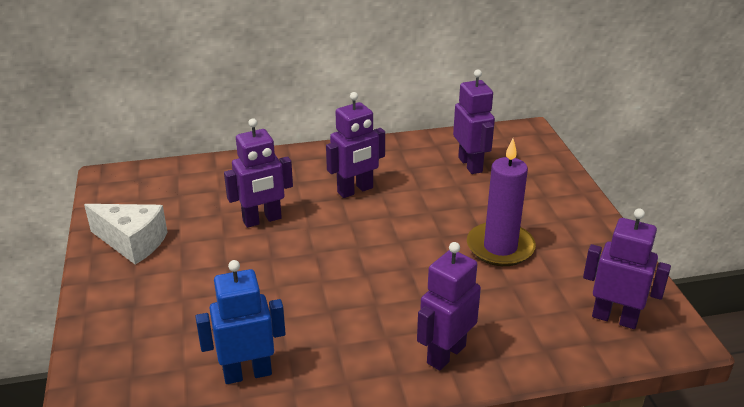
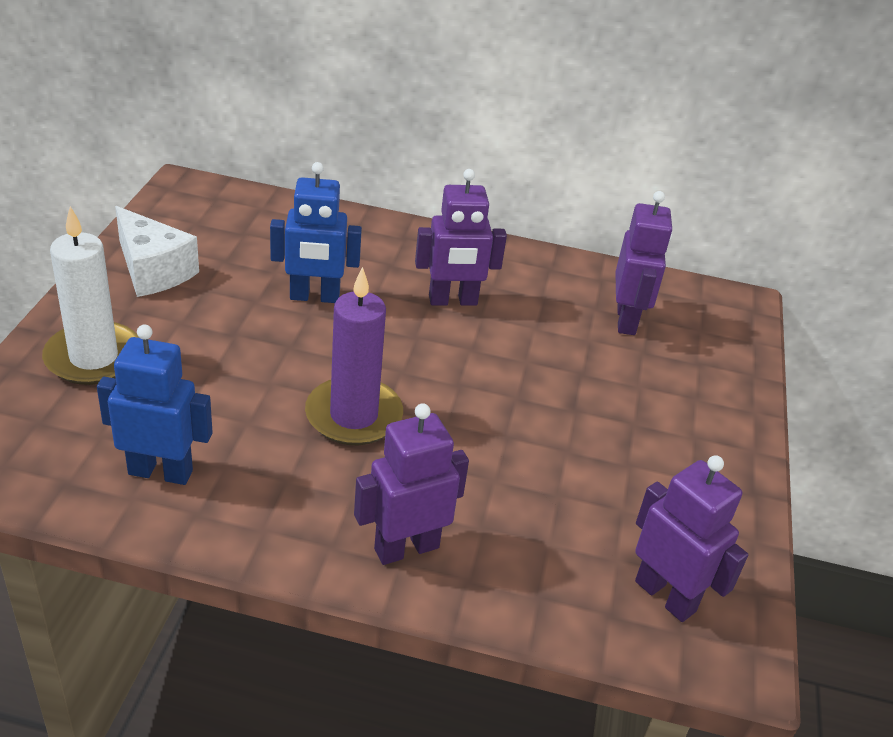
camera: 20 degrees right, 5 degrees up
purple robot [224,118,293,228] -> blue robot [270,162,362,303]
purple candle [467,139,536,266] -> purple candle moved to [305,267,403,445]
none -> white candle [42,206,139,385]

